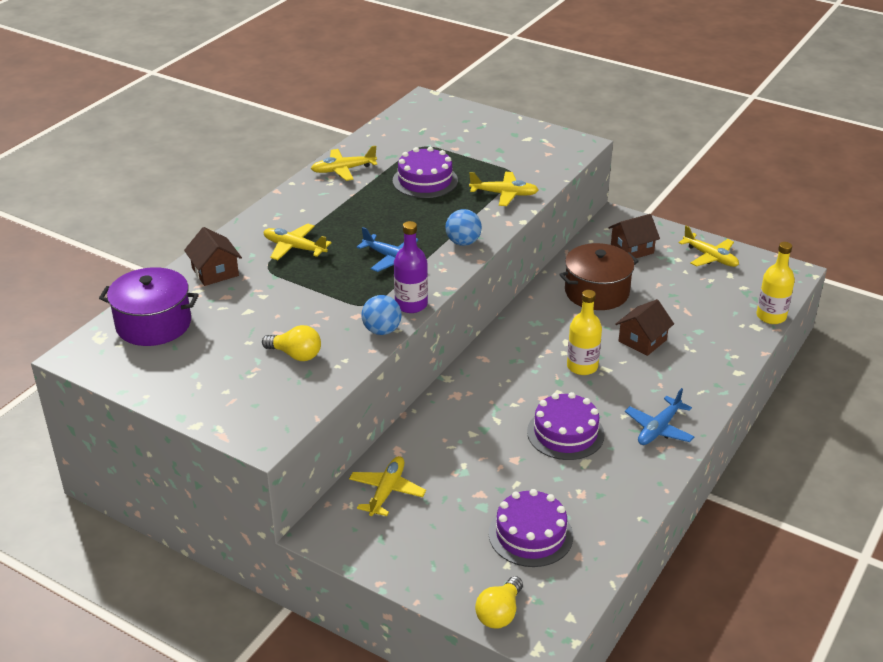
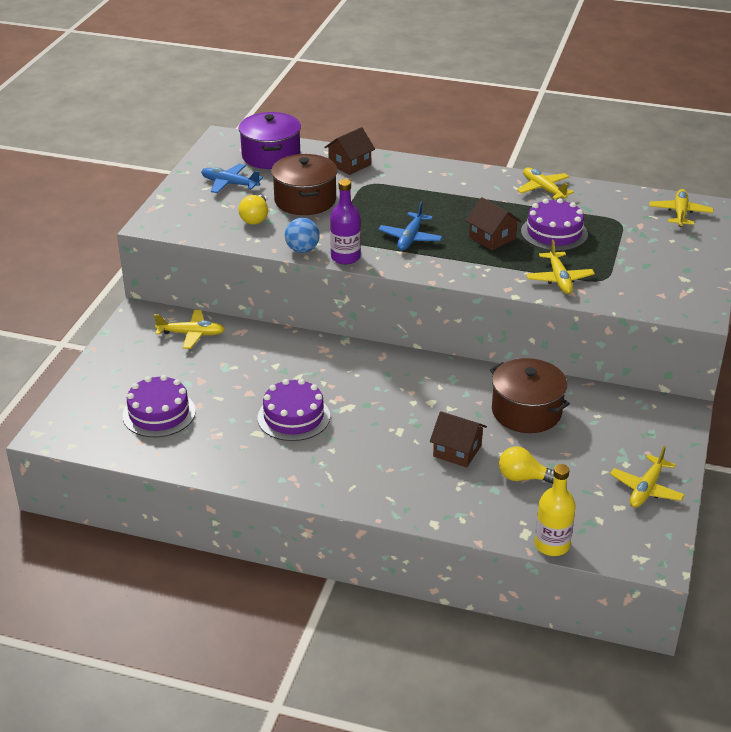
camera: 75 degrees right, 0 degrees up
yellow plane [264,223,331,260] -> yellow plane moved to [649,189,714,227]
blue ball [445,209,482,246] -> none
yellow light bulb [475,576,523,629] -> yellow light bulb moved to [499,447,554,484]
yellow bottle [567,290,602,375] -> none
brown house [608,214,660,258] -> brown house moved to [465,197,522,250]
blue plane [625,388,695,445] -> blue plane moved to [201,164,263,193]
none -> brown pot [271,154,337,215]

